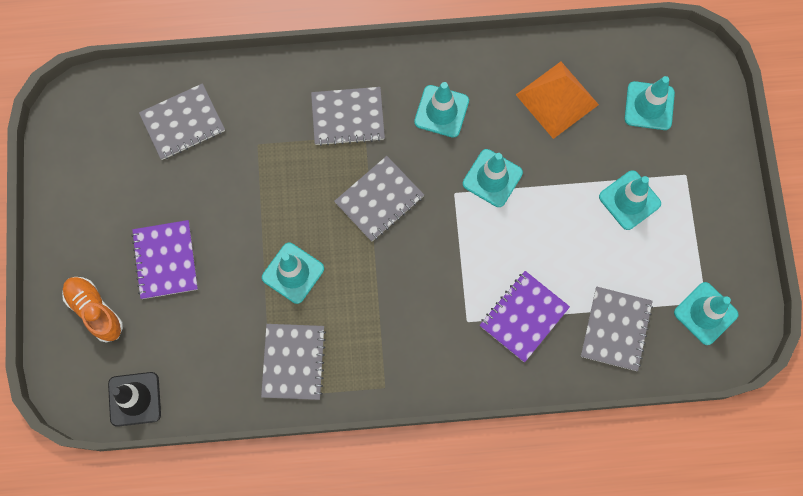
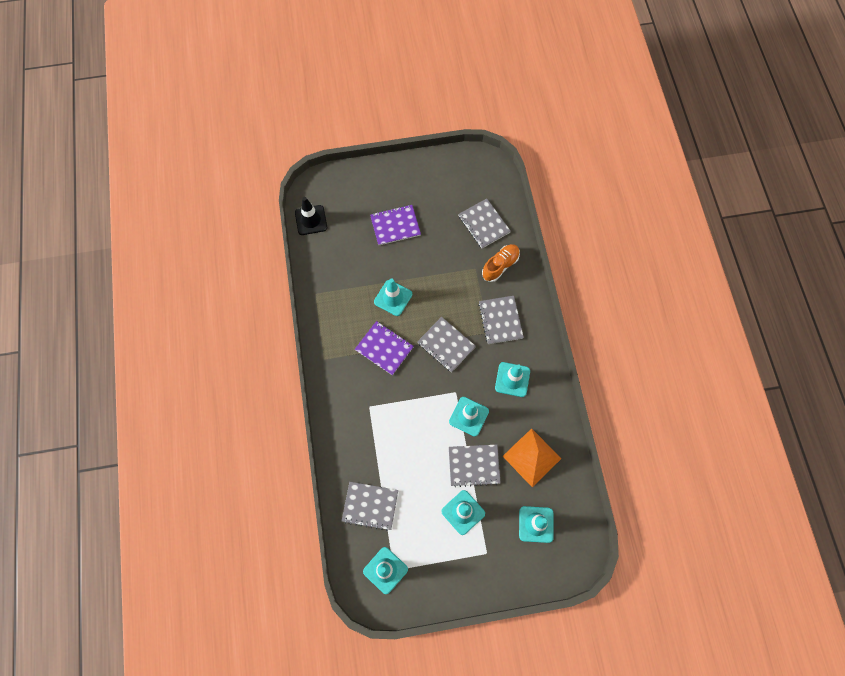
camera: 85 degrees right, 5 degrees down
orange shoe [62,277,123,343] -> orange shoe moved to [482,244,520,282]
grey notebook [261,324,326,400] -> grey notebook moved to [449,445,501,487]
purple notebook [480,271,570,362] -> purple notebook moved to [355,321,414,375]

